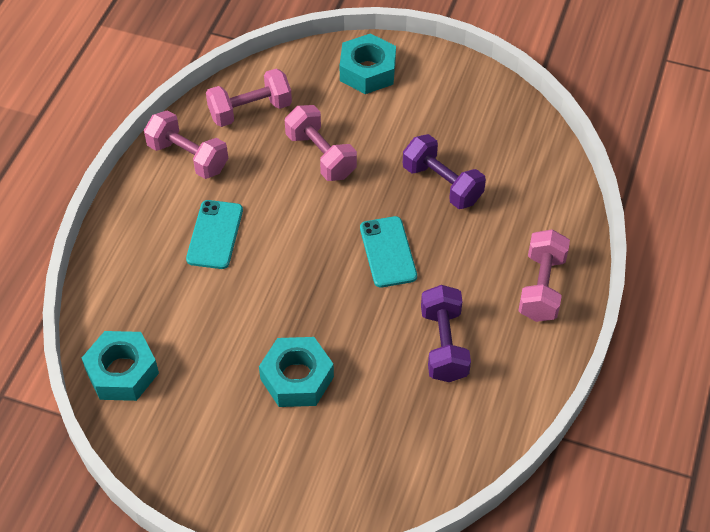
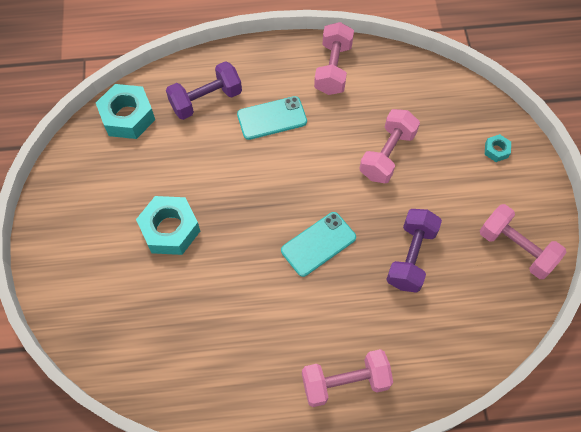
camera: 65 degrees right, 10 degrees up
pink dumbbell [206,68,292,127] -> pink dumbbell moved to [480,204,566,279]
turquoise nut [340,33,396,94] -> turquoise nut [485,134,511,162], size x0.47
purple dumbbell [421,285,471,382] -> purple dumbbell moved to [166,61,242,120]

